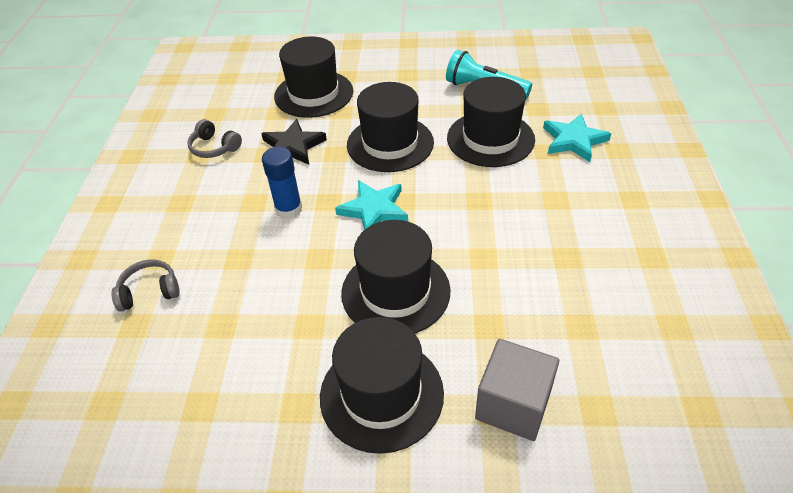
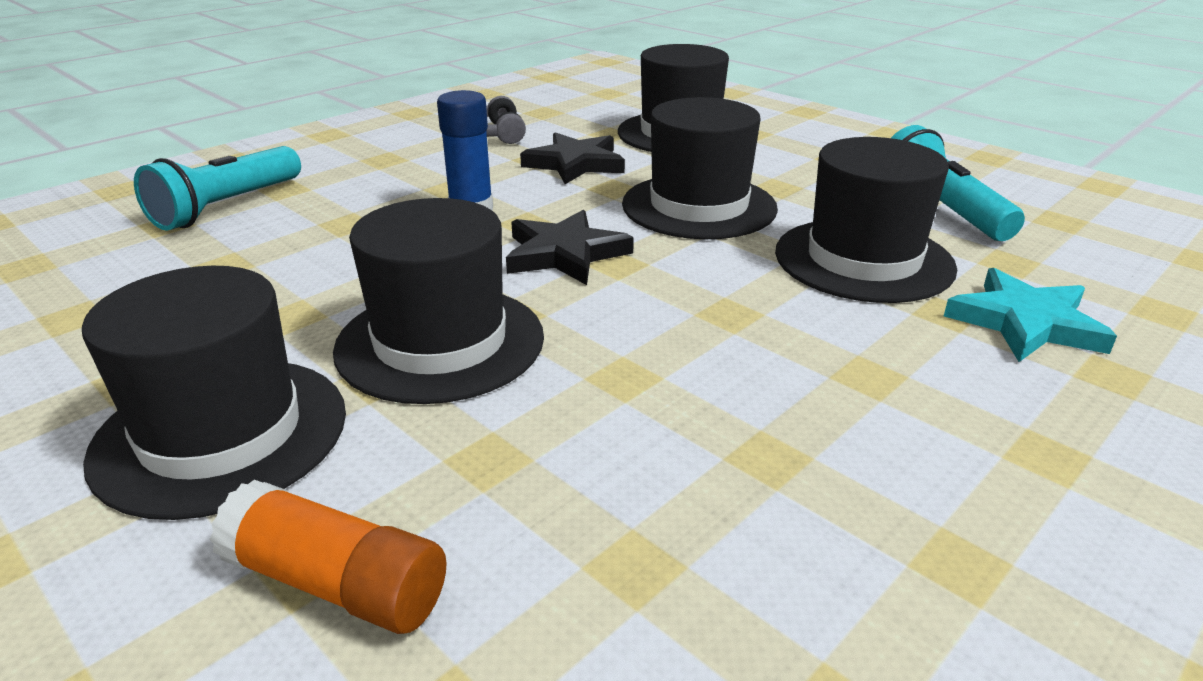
camera: 40 degrees right, 15 degrees down
grey headphones [111,259,179,311] -> turquoise flashlight [134,146,301,231]
turquoise star [335,180,408,230] -> black star [506,210,634,285]
grey cube [475,339,559,441] -> orange glue stick [209,480,447,634]

